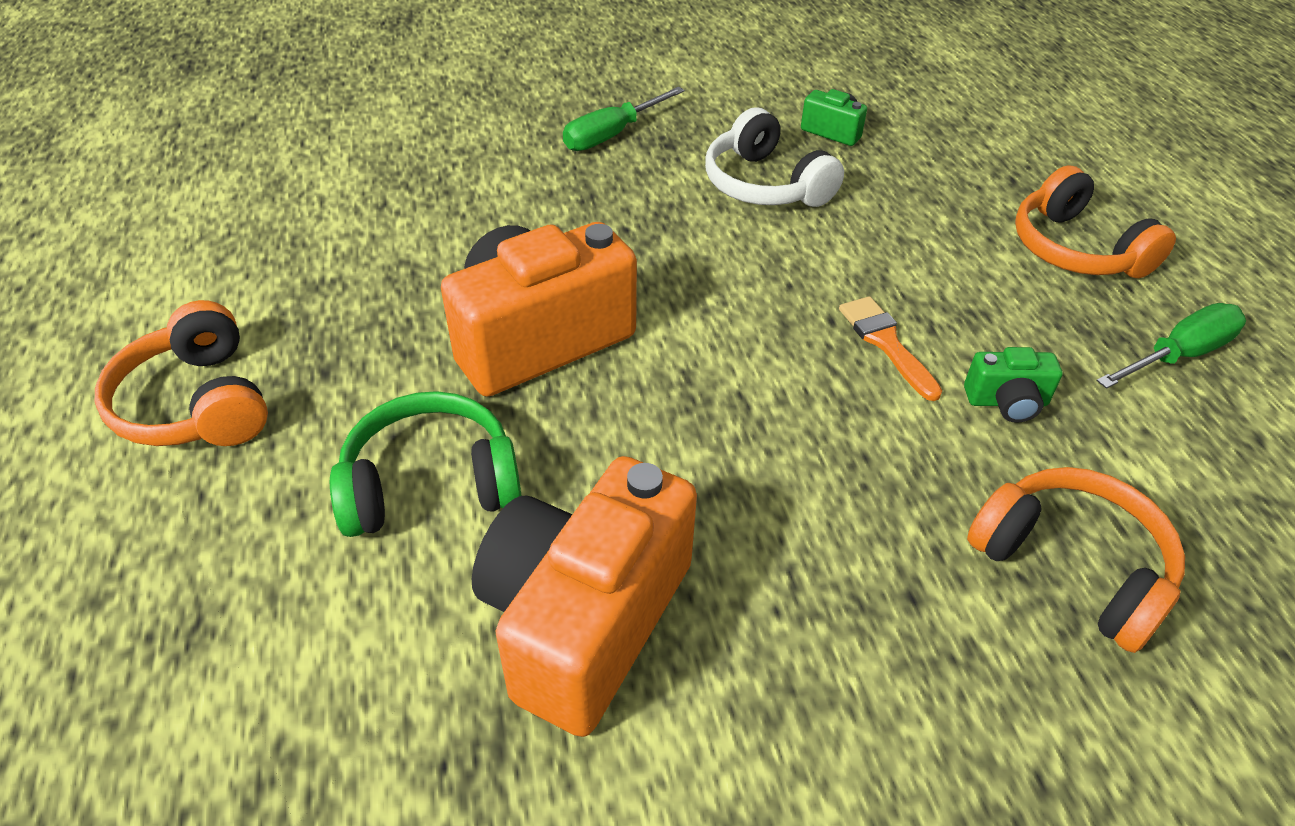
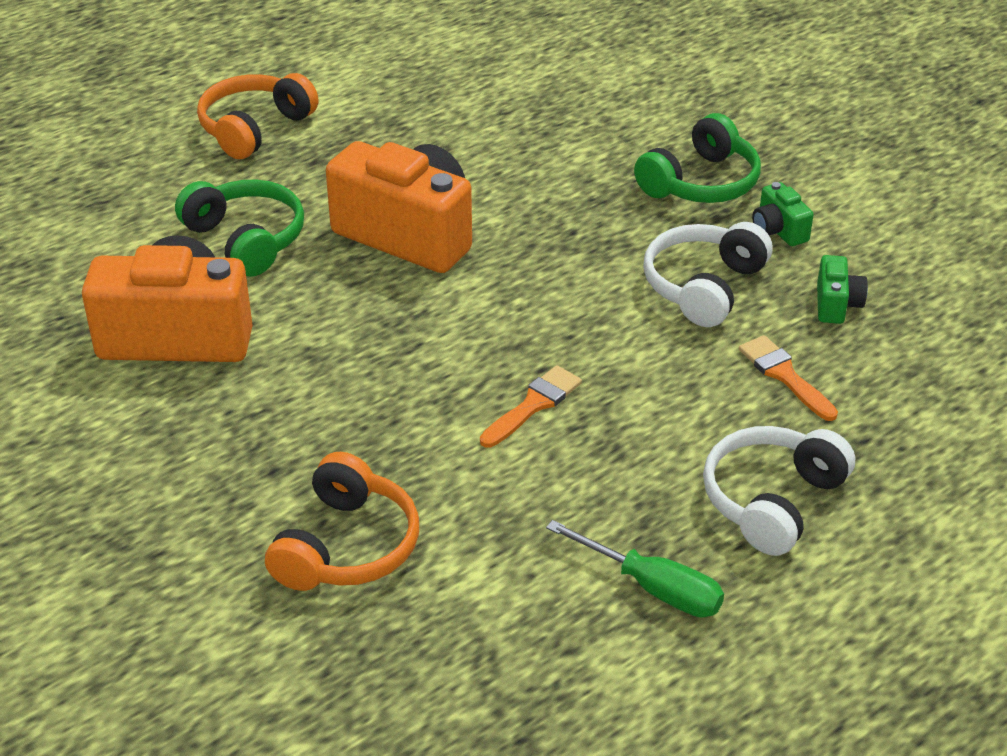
camera: 65 degrees right, 5 degrees down
green screwdriver [563,87,685,151] -> green headphones [634,113,761,203]
green camera [964,347,1063,423] -> green camera moved to [752,182,814,246]
orange headphones [1015,165,1176,278] -> white headphones [703,426,855,556]
none -> orange brush [739,335,838,421]

